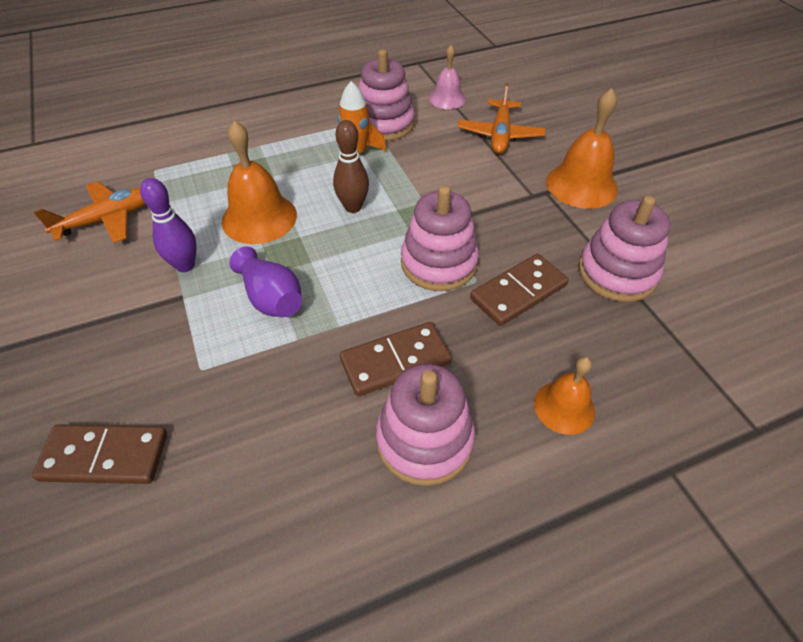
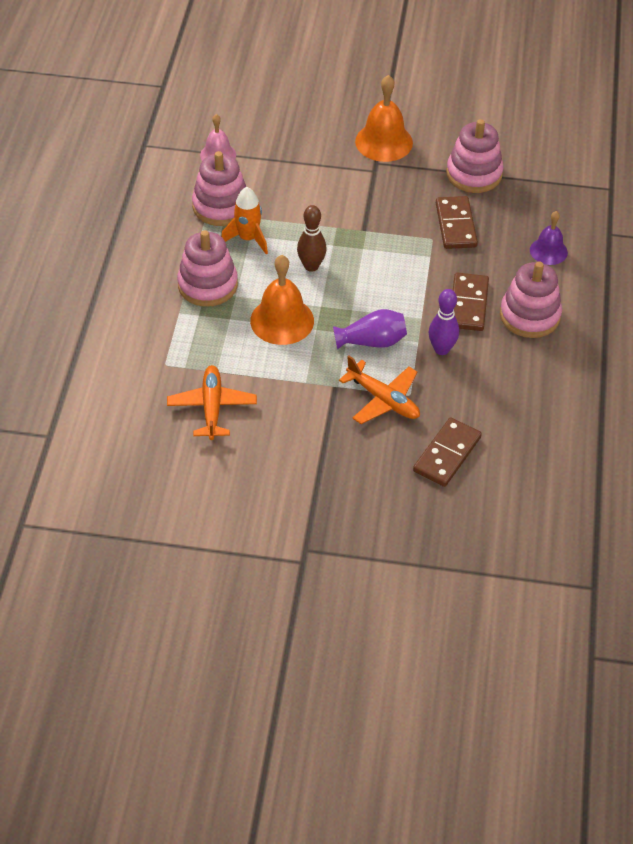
camera: 60 degrees left, 0 degrees up
purple bowling pin [140,178,197,272] -> purple bowling pin moved to [429,289,459,355]
pink stacking toy [401,186,479,291] -> pink stacking toy moved to [177,230,238,307]
orange plane [458,83,546,154] -> orange plane moved to [339,355,420,424]
orange bell [534,357,595,435] -> purple bell [530,211,568,265]

